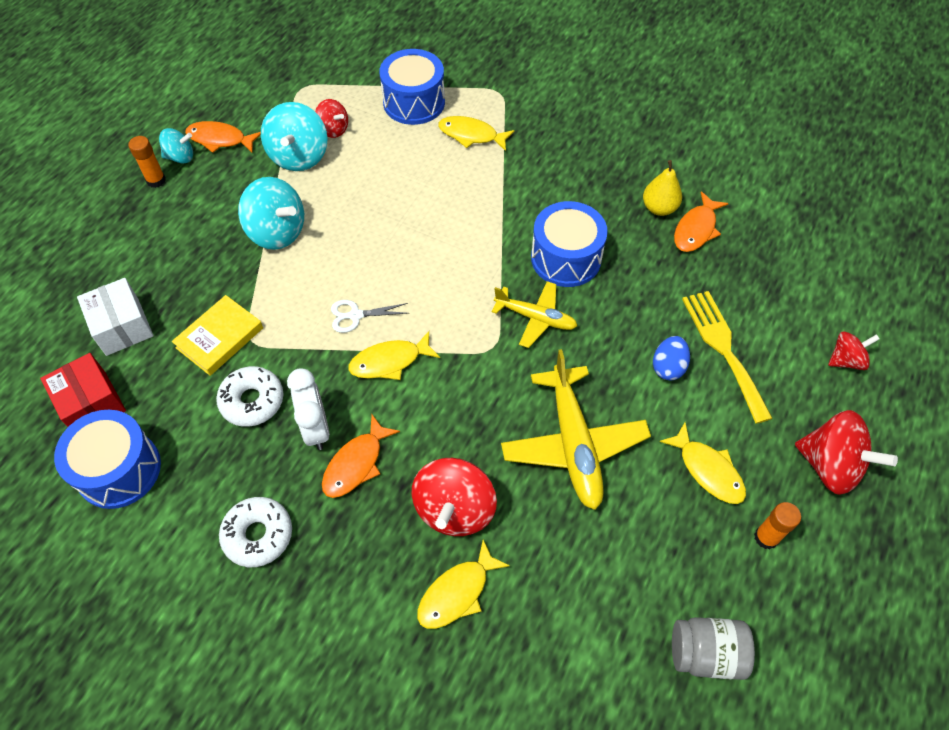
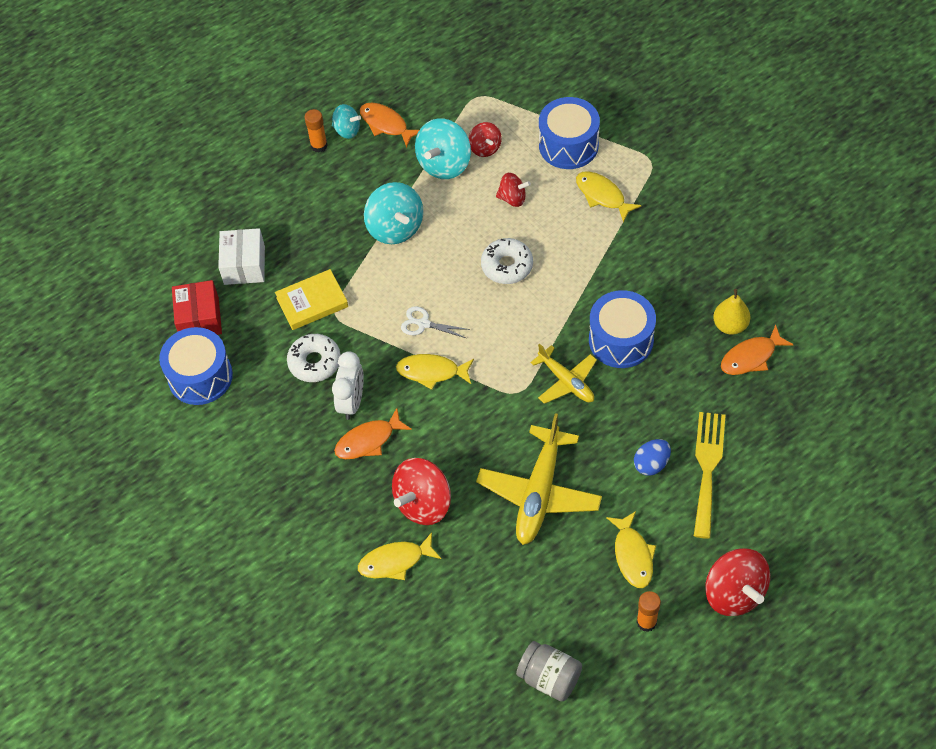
camera: 30 degrees right, 0 degrees up
white donut [219,497,292,567] -> white donut moved to [481,238,533,284]
red spinning top [828,332,880,370] -> red spinning top moved to [496,173,531,207]

